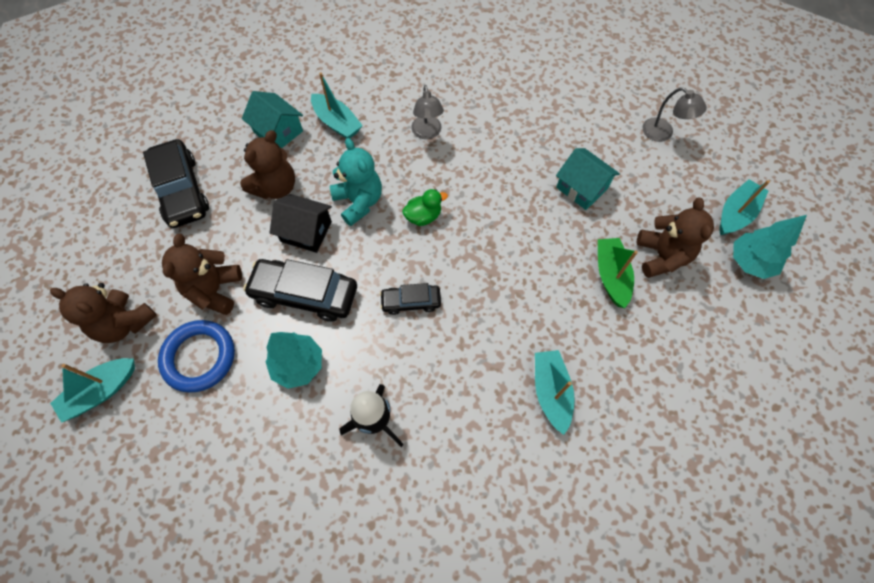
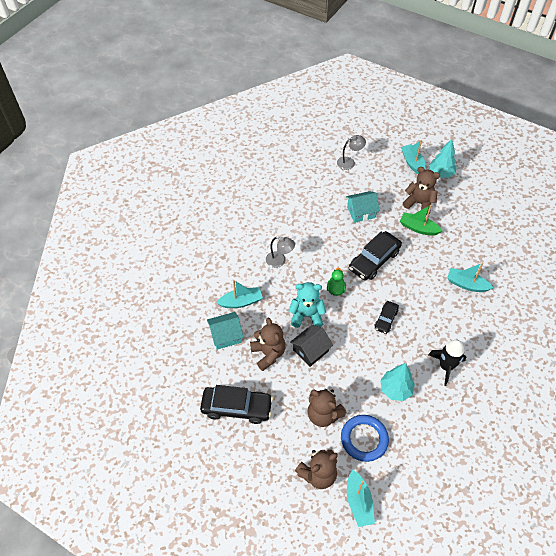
camera: 60 degrees left, 10 degrees down
black car [243,259,357,322] -> black car moved to [349,231,402,280]

